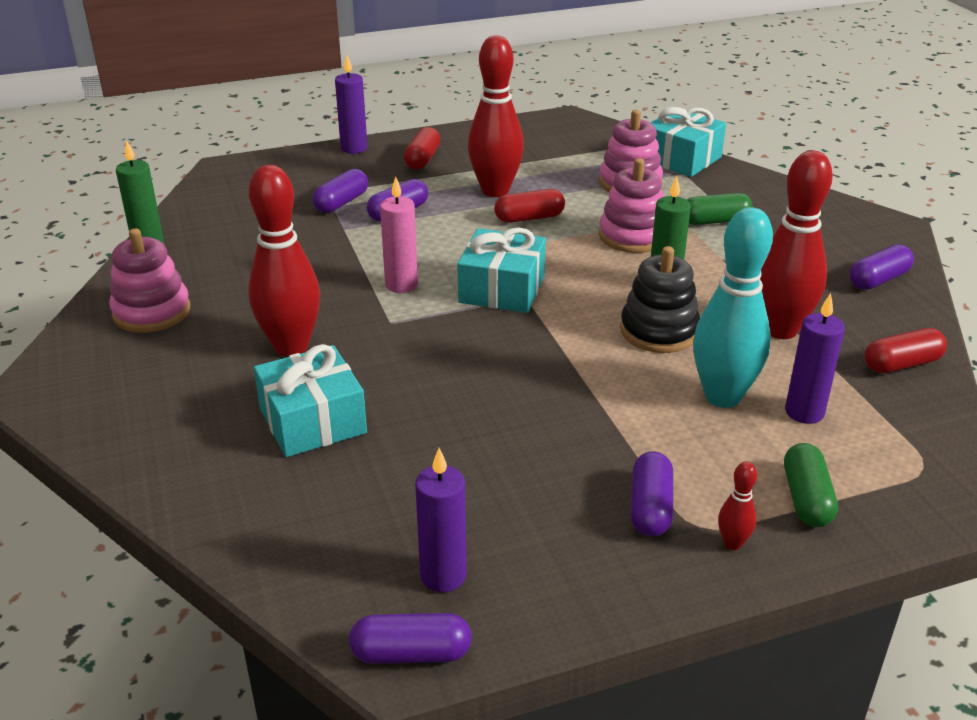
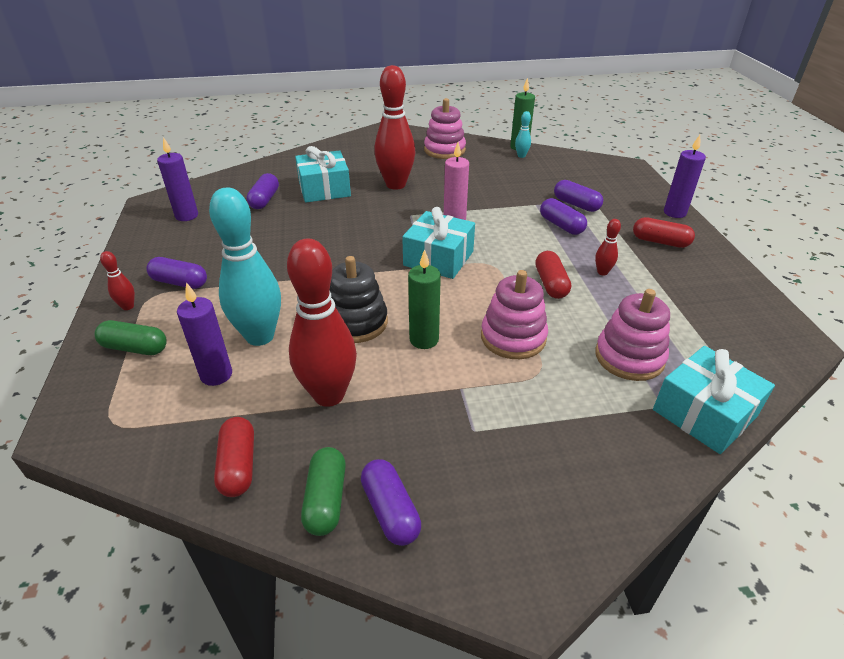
camera: 100 degrees right, 5 degrees up
purple capsule [349,613,472,664] -> purple capsule moved to [247,173,279,209]
red bowling pin [468,35,524,197] -> red bowling pin [595,219,621,275], size x0.43
green capsule [687,193,753,225] -> green capsule moved to [301,447,346,536]
none -> turquoise bowling pin [515,111,531,158]

